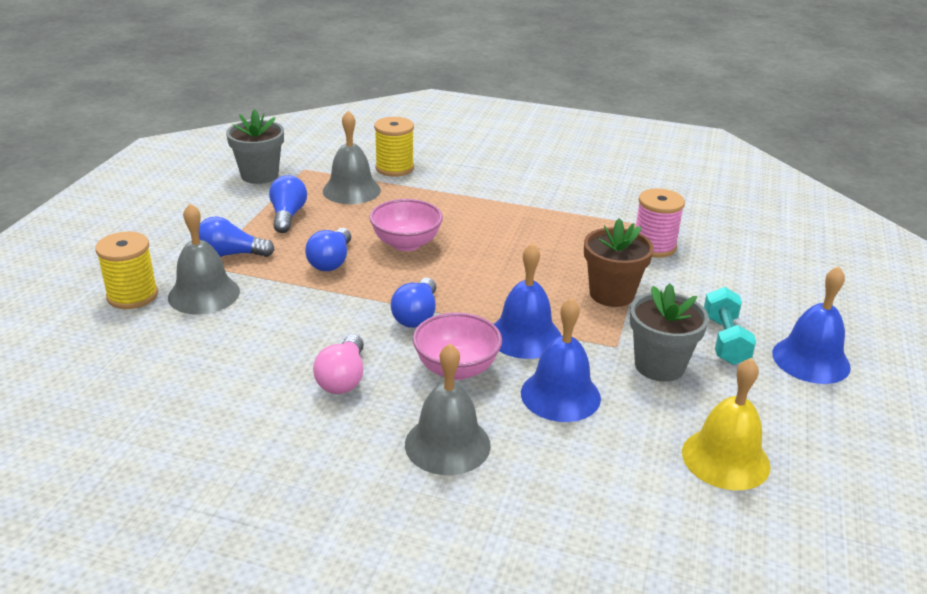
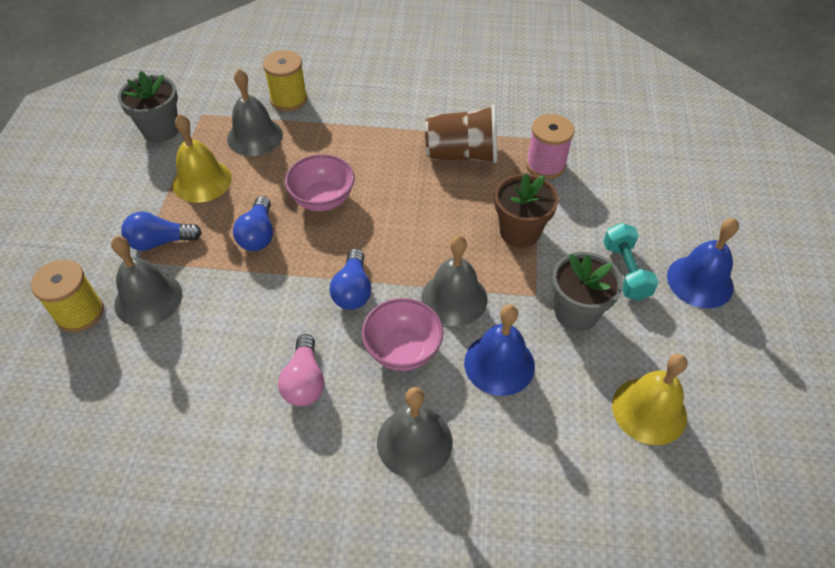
camera: 10 degrees left, 20 degrees up
blue light bulb [269,175,307,233] -> yellow bell [172,114,232,203]
blue bell [494,243,561,359] -> grey bell [422,235,488,326]
none -> brown cup [425,105,497,163]

